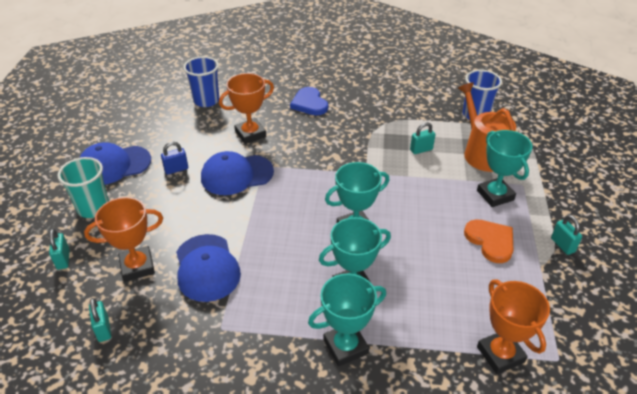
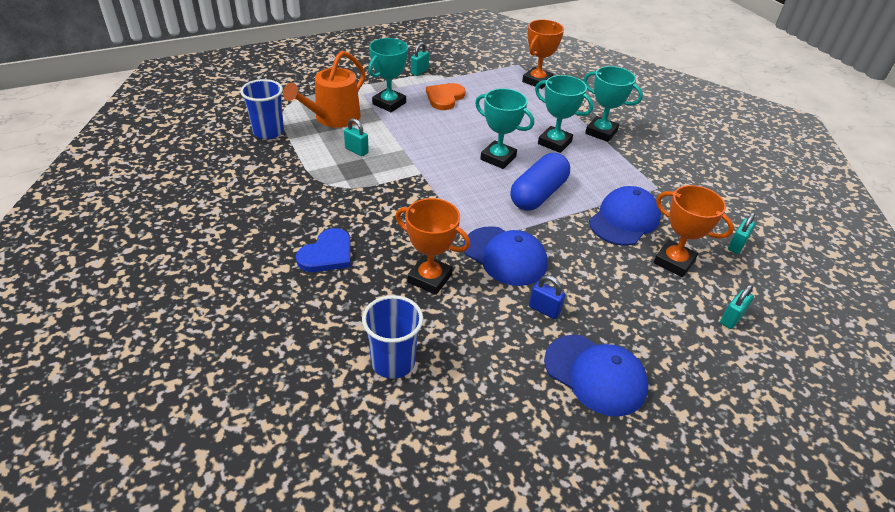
camera: 125 degrees left, 0 degrees up
turquoise cup [57,157,109,218] -> none
none -> blue capsule [510,153,570,210]

